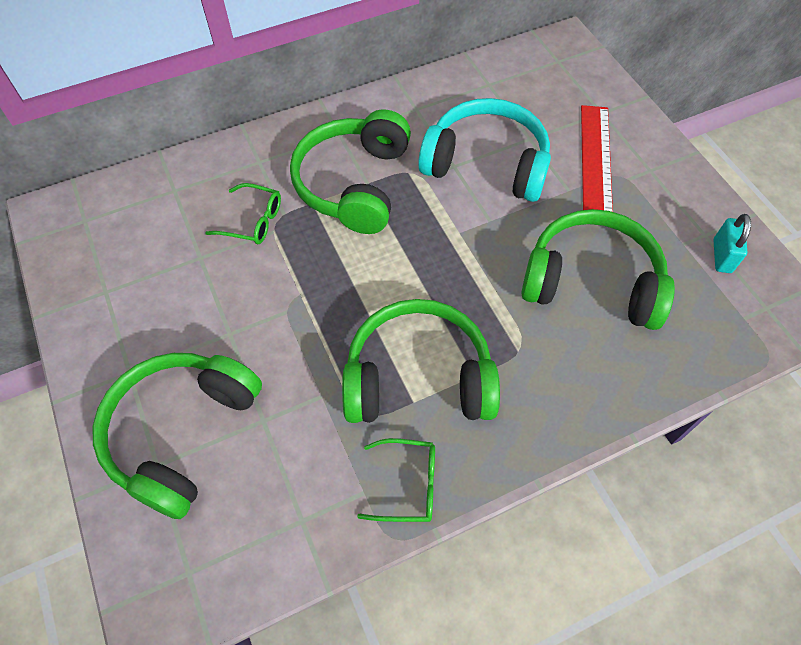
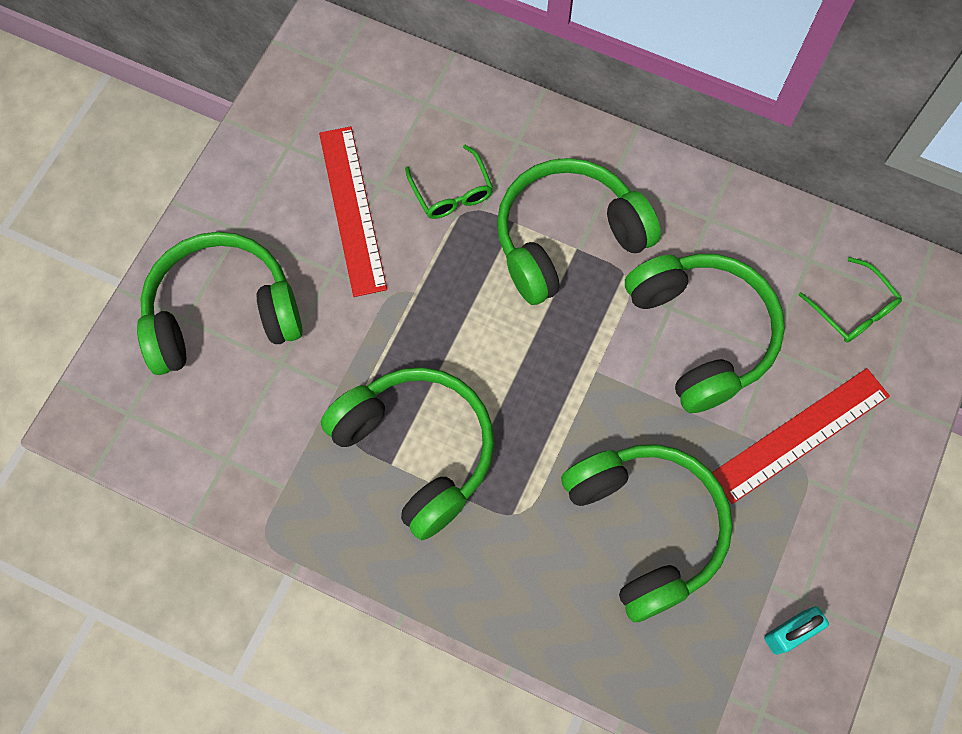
camera: 50 degrees right, 10 degrees up
green glasses [357,438,435,522] -> green glasses moved to [799,257,902,342]
turquoise headphones [418,98,551,202] -> green headphones [625,254,785,413]
none -> red ruler [319,126,387,297]

